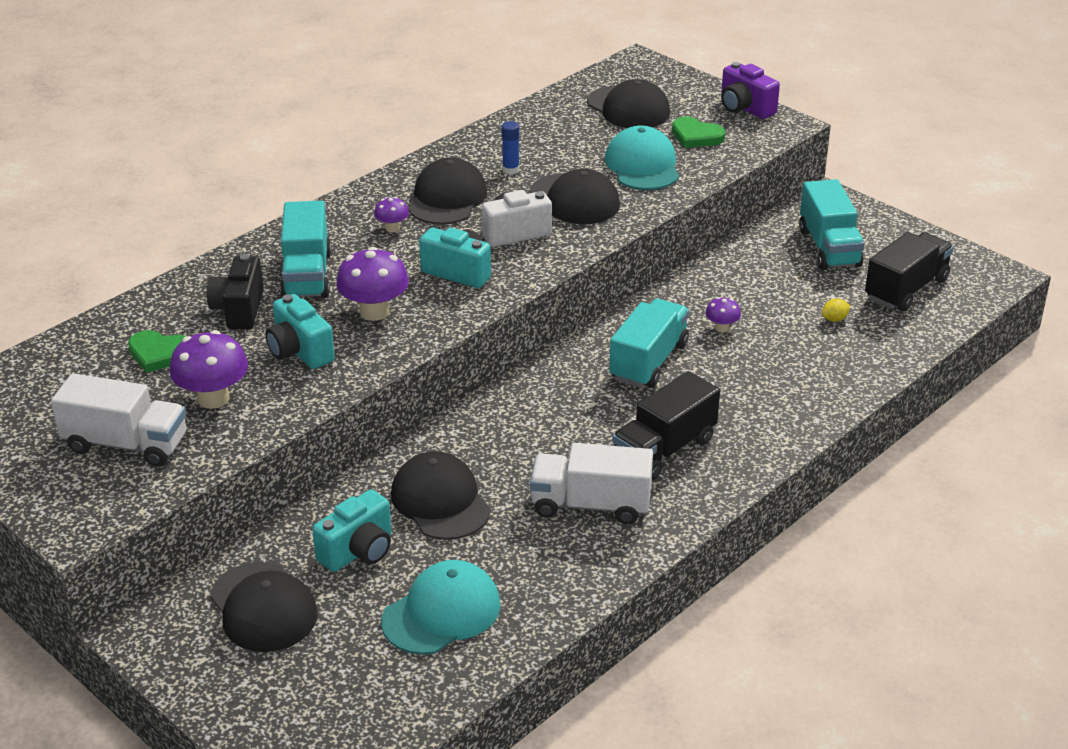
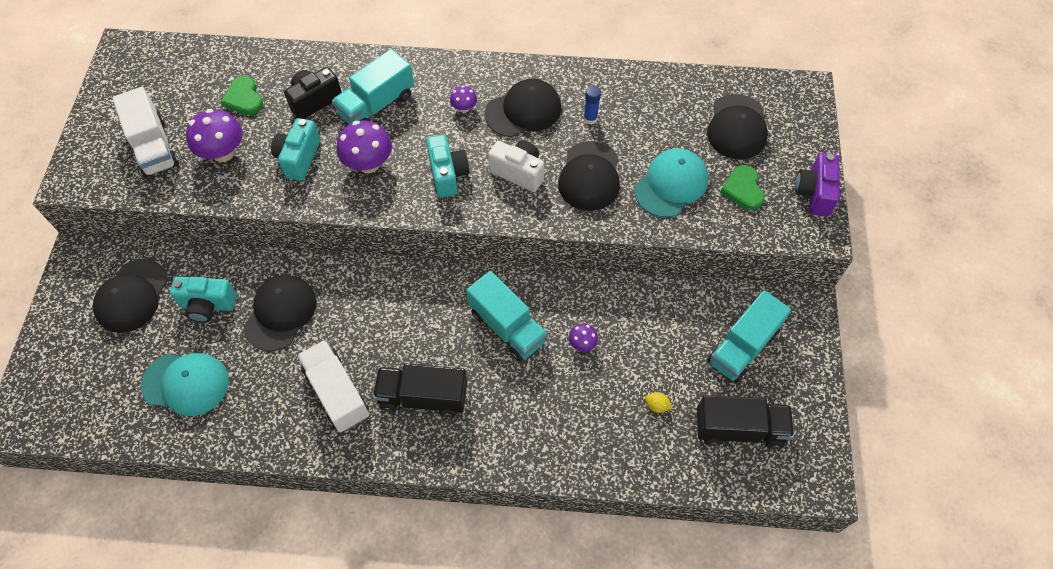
camera: 50 degrees right, 25 degrees up
turquoise truck [609,299,689,388] -> turquoise truck turned 60 degrees clockwise [466,271,548,362]

